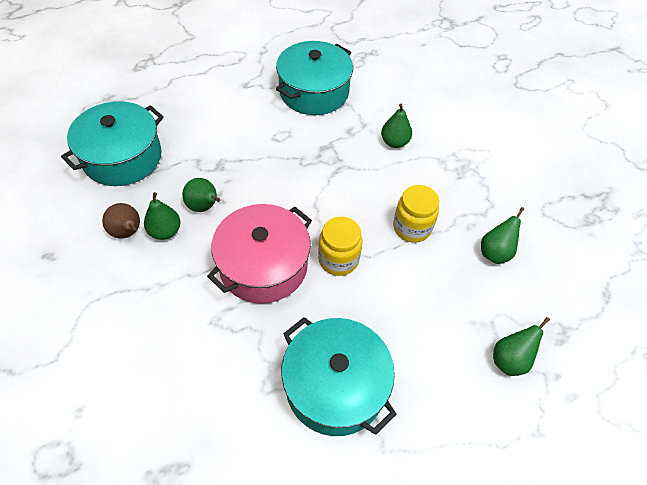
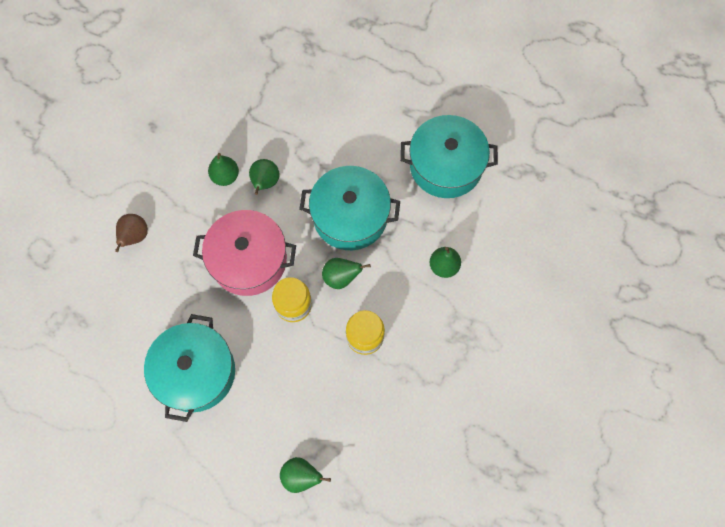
camera: 55 degrees right, 15 degrees up
turquoise pot [61,101,164,186] -> turquoise pot moved to [299,166,400,250]
brown pear [102,203,140,239] -> brown pear moved to [115,214,148,252]
green pear [481,207,524,264] -> green pear moved to [322,258,371,289]

